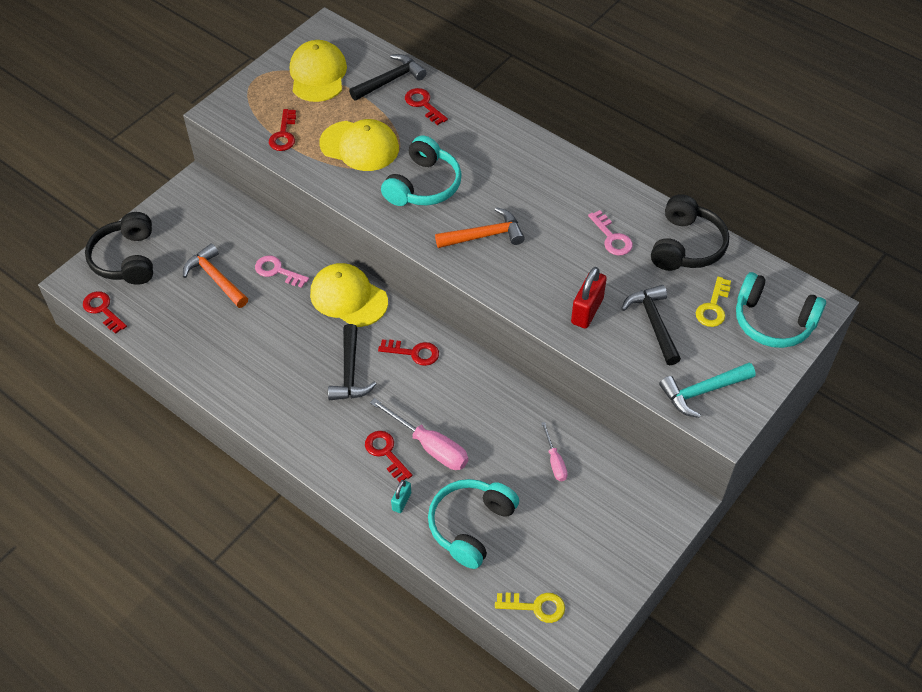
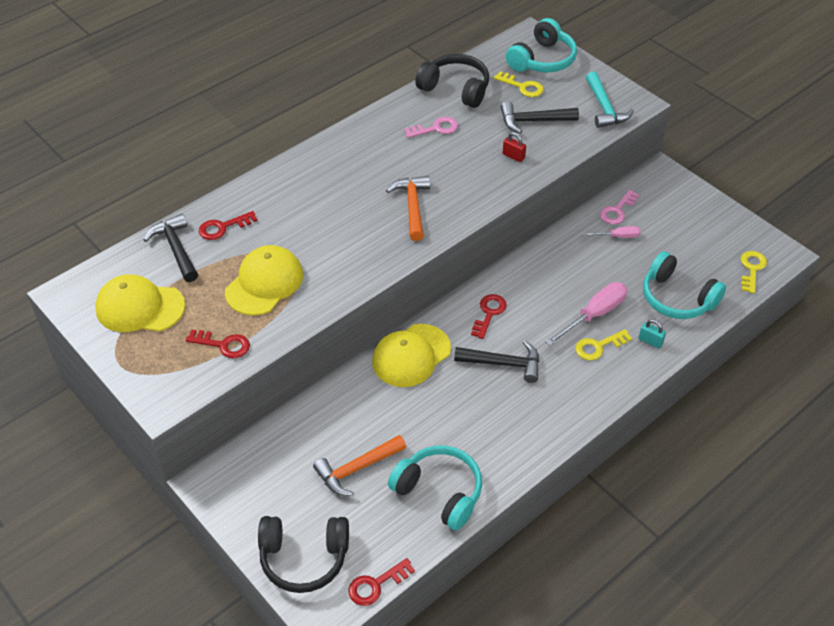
camera: 80 degrees left, 5 degrees down
pink key [255,255,309,288] -> pink key moved to [600,190,639,224]
red key [365,431,412,482] -> yellow key [575,329,632,361]
turquoise headphones [381,135,462,206] -> turquoise headphones moved to [388,445,482,531]
red padlock [571,267,607,329] -> red padlock [503,132,526,162], size x0.56

